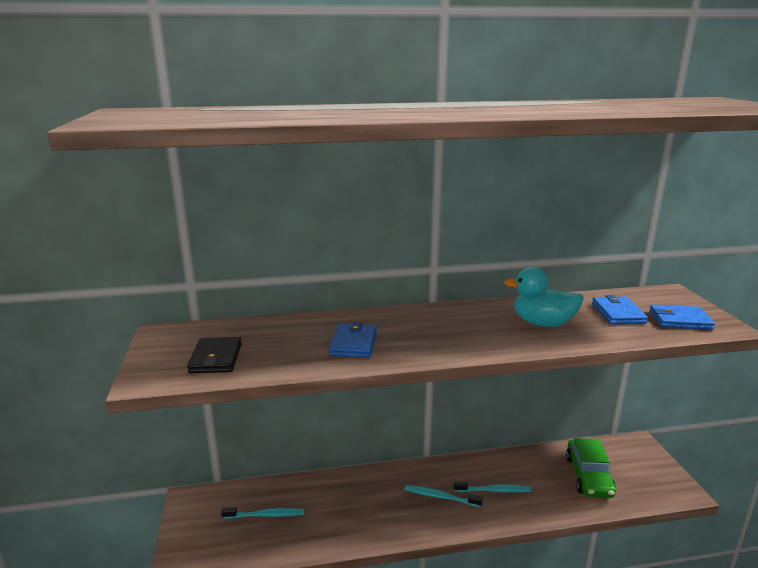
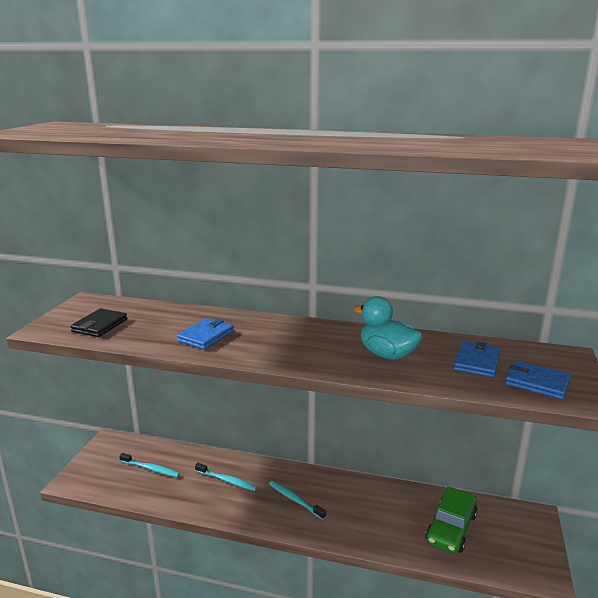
camera: 25 degrees right, 0 degrees up
turquoise toothbrush [454,481,531,493] -> turquoise toothbrush moved to [195,463,258,491]

